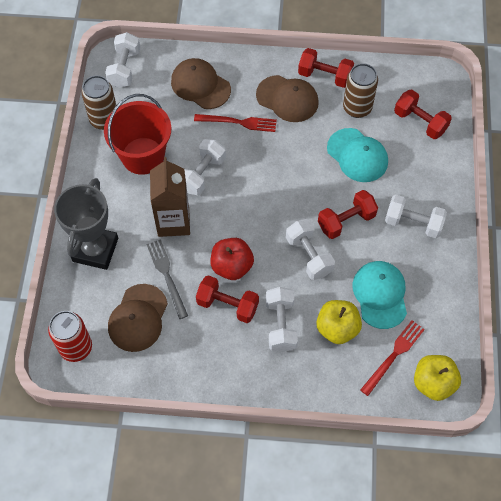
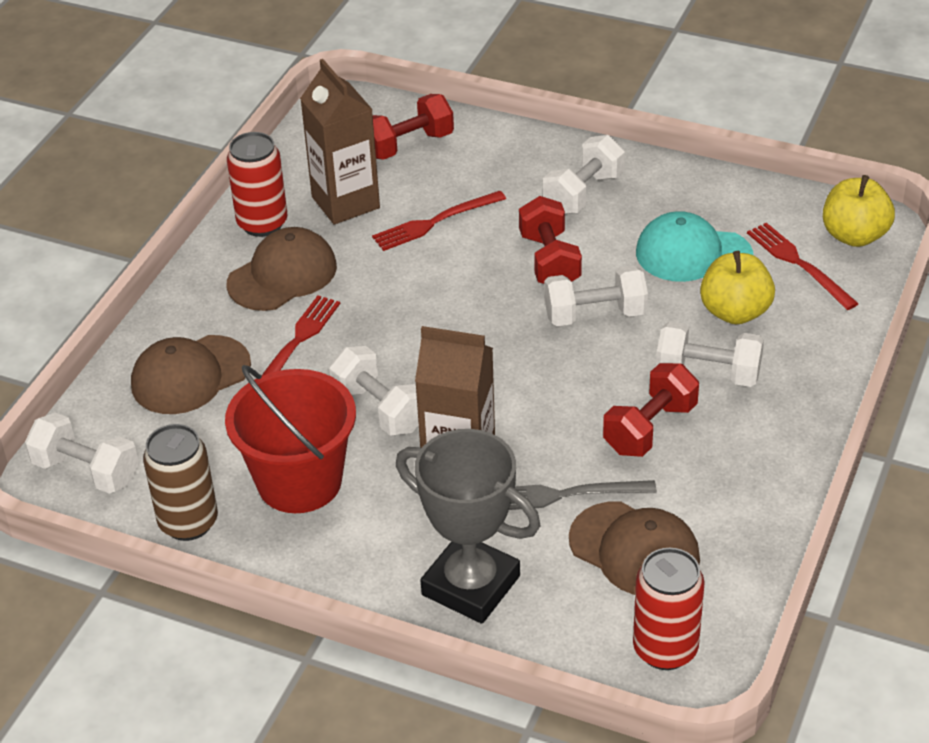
camera: 70 degrees left, 20 degrees down
red apple [210,238,254,280] -> none
red dumbbell [298,48,354,88] -> red can [227,132,287,237]
turquoise cap [327,128,388,182] -> red fork [372,191,506,251]
brown can [343,63,378,118] -> brown carton [300,59,380,225]

